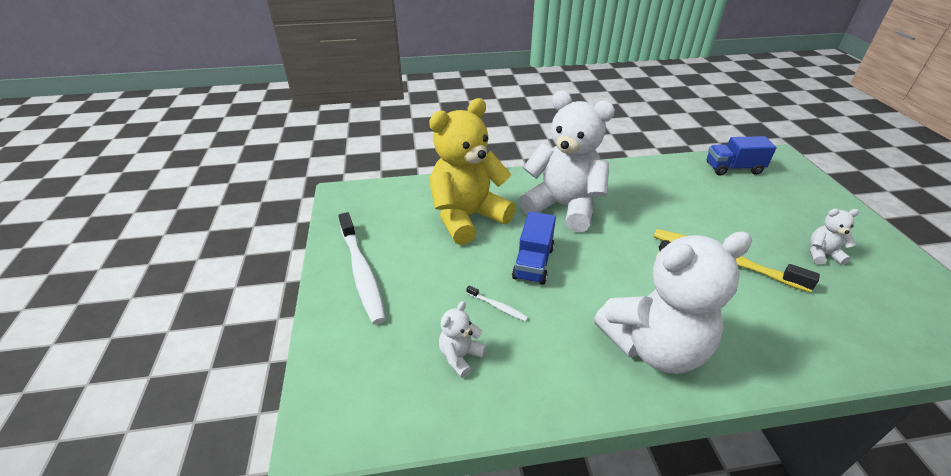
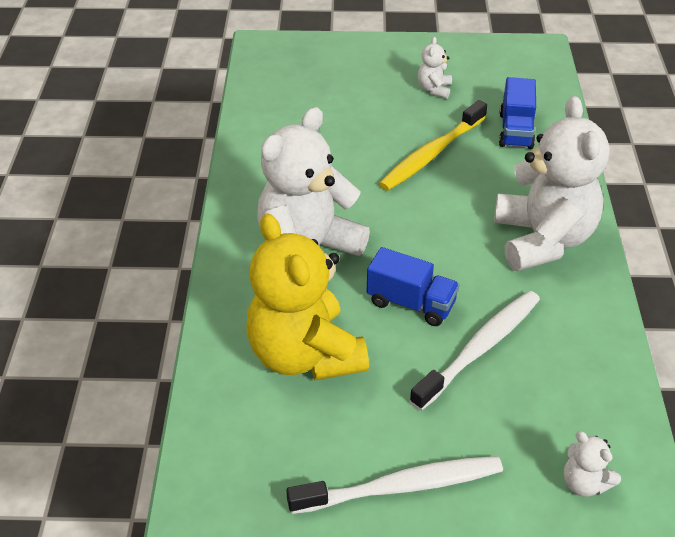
camera: 80 degrees left, 5 degrees up
white teddy bear [439,301,487,378] -> white teddy bear moved to [563,431,621,497]
white toothbrush [466,285,528,321] -> white toothbrush [409,291,540,411], size x2.36
blue truck [706,136,777,176] -> blue truck moved to [499,77,536,149]

